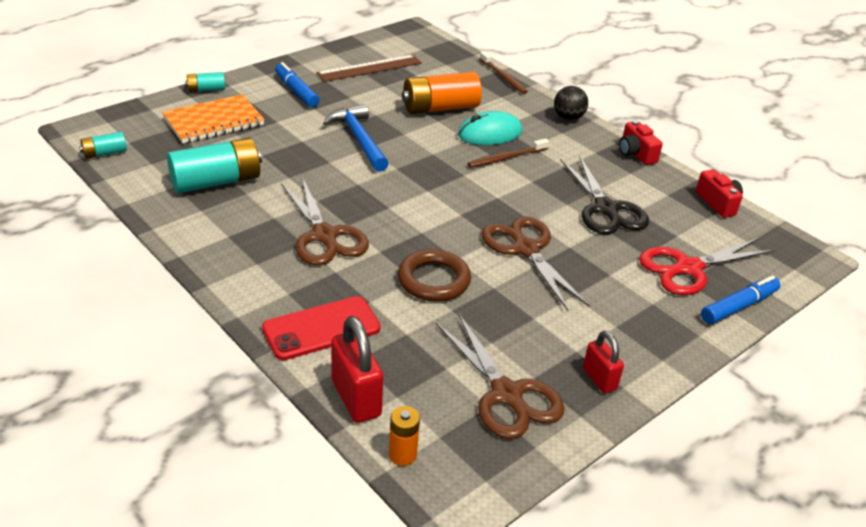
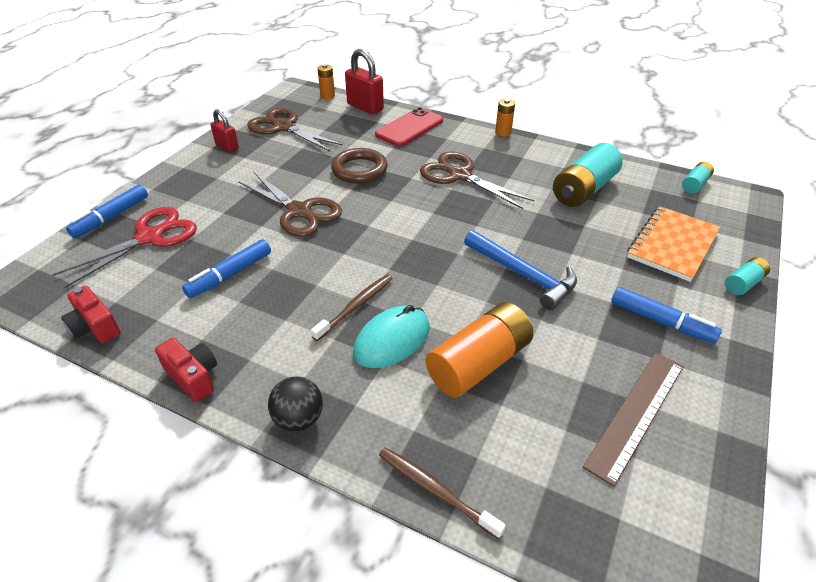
camera: 160 degrees right, 5 degrees up
black scissors [560,155,649,234] -> blue marker [182,239,271,298]
none -> orange battery [495,99,515,137]

